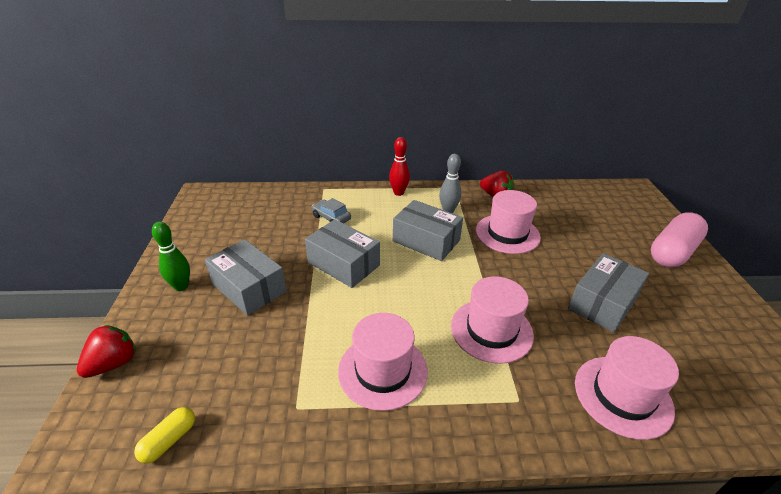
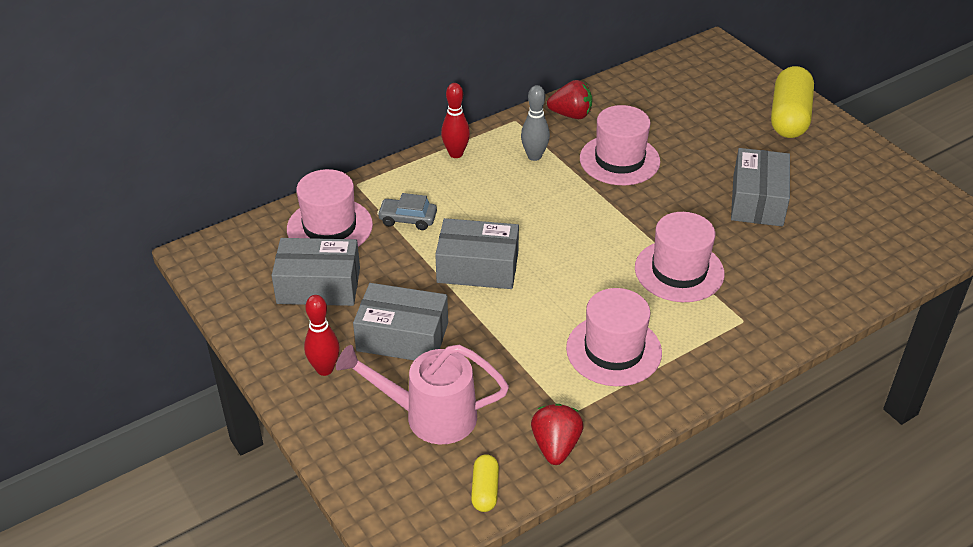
camera: 30 degrees left, 5 degrees up
red strawberry [77,325,136,378] -> red strawberry moved to [531,404,584,465]
green bowling pin [152,222,190,291] -> red bowling pin [304,295,340,376]
grey box [393,200,463,261] -> grey box moved to [271,238,360,306]
pink hat [575,336,679,440] -> pink hat moved to [287,169,373,247]
pink capsule [651,212,708,267] -> yellow capsule [771,66,814,138]
none -> pink watering can [336,345,509,444]

